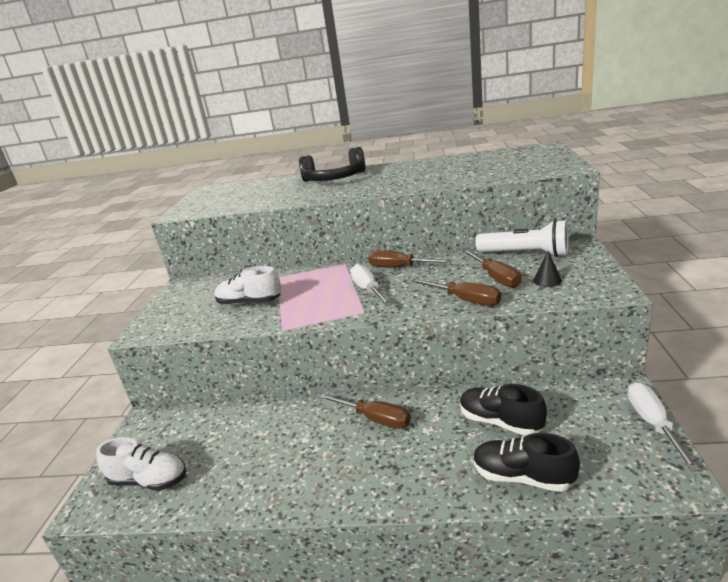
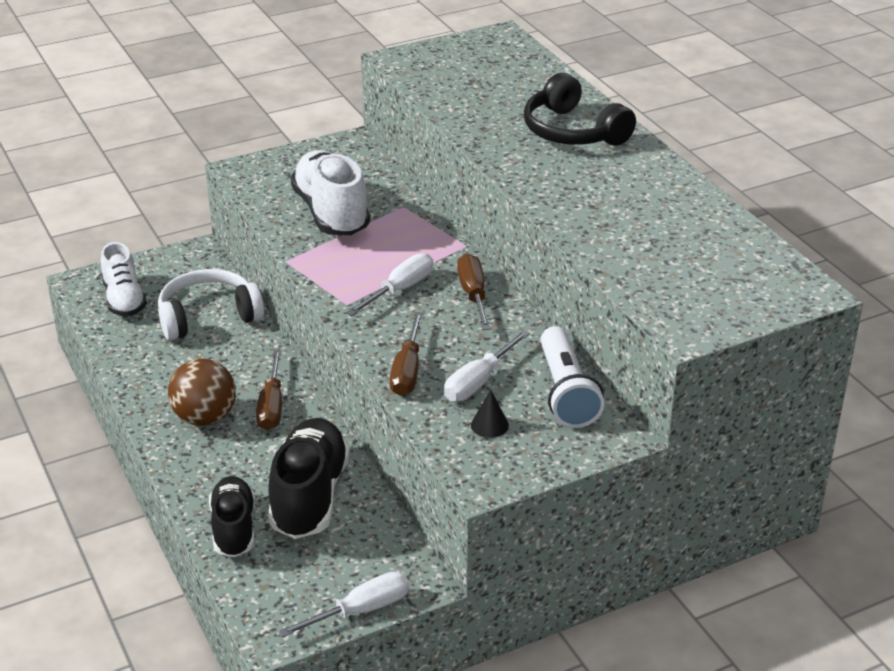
camera: 55 degrees right, 10 degrees up
white shoe [214,266,281,305] -> white shoe [290,150,370,235], size x1.54
black shoe [460,384,547,436] -> black shoe [268,418,350,539], size x1.54
brown screwdriver [462,250,522,288] -> white screwdriver [444,330,530,402]
none -> white headphones [158,269,264,340]
none -> brown ball [168,359,236,426]

